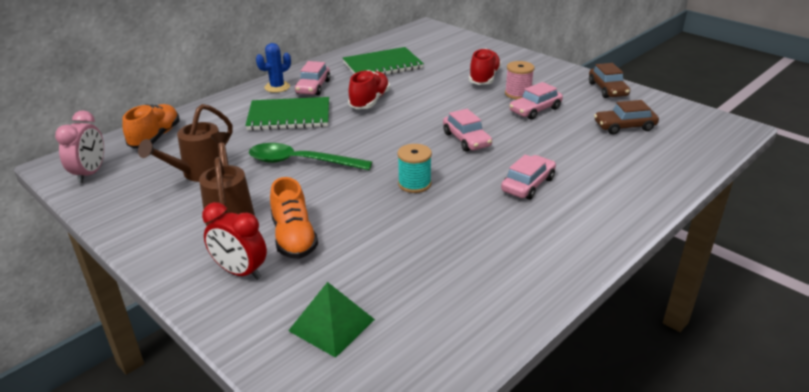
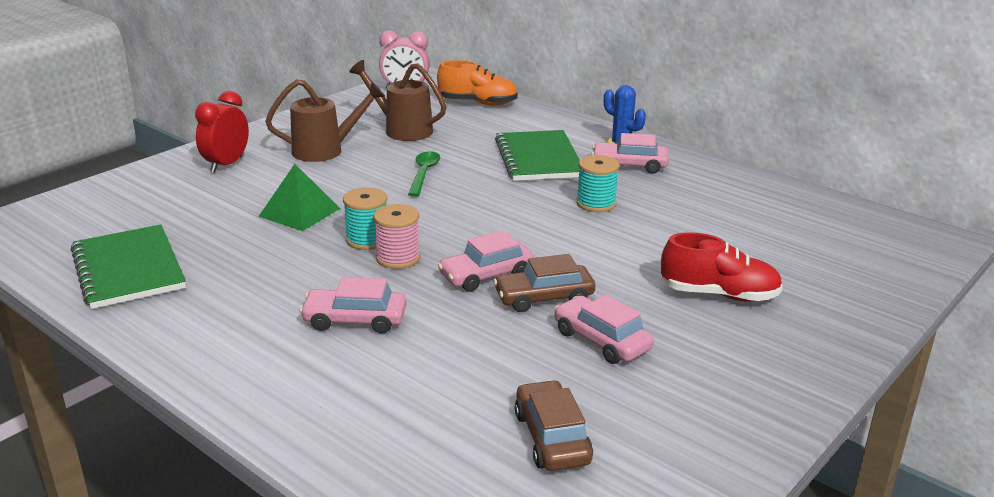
camera: 85 degrees right, 5 degrees down
green spoon [249,143,372,170] -> green spoon [408,151,440,197], size x0.62
orange shoe [270,177,318,259] -> none
green pyramid [288,282,375,358] -> green pyramid moved to [258,164,340,231]
green notebook [343,47,424,75] -> green notebook moved to [71,224,186,309]
red shoe [348,70,390,109] -> turquoise spool [576,155,619,212]
pink car [501,155,556,200] -> pink car turned 150 degrees clockwise [300,277,407,334]
pink spool [505,61,534,100] -> pink spool moved to [373,204,421,269]
brown car [589,63,630,98] -> brown car moved to [493,254,595,312]

